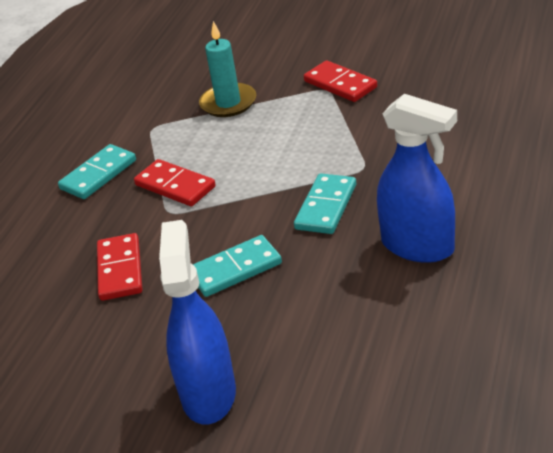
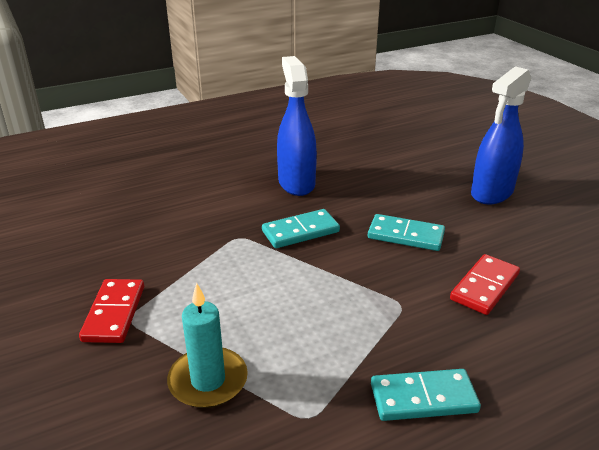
camera: 140 degrees left, 5 degrees down
red domino [134,159,216,206] -> none

